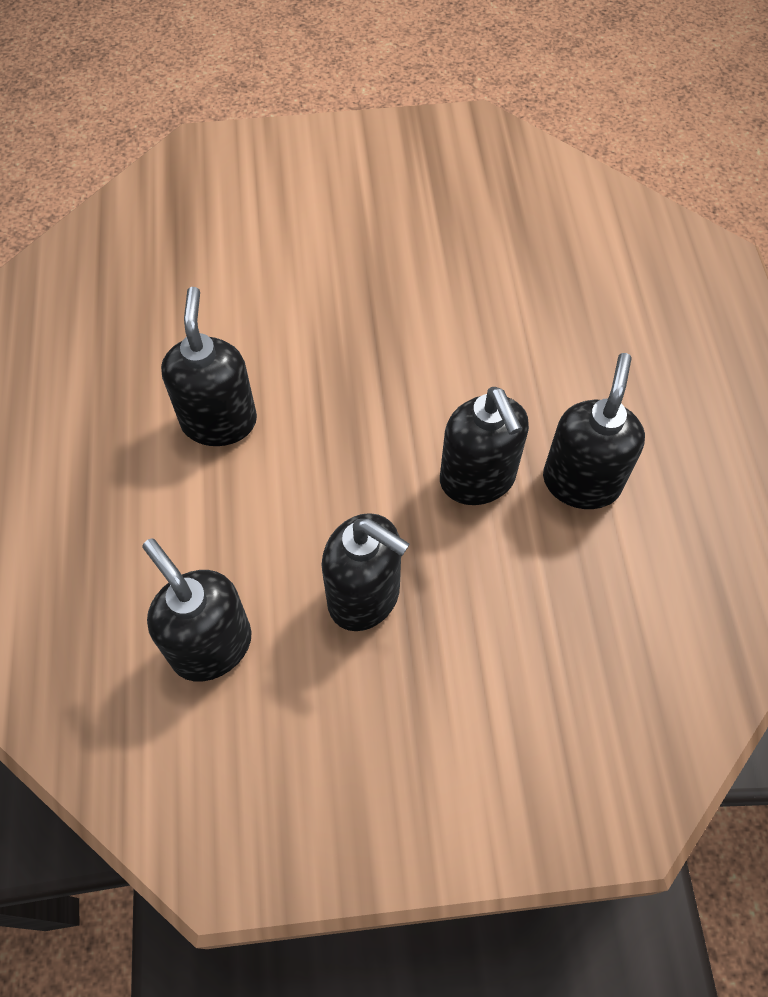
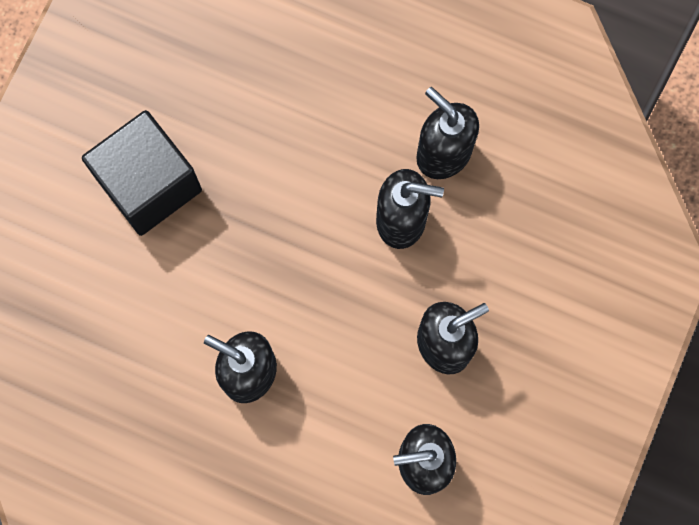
camera: 60 degrees left, 15 degrees up
none -> black cube [82,110,202,236]

